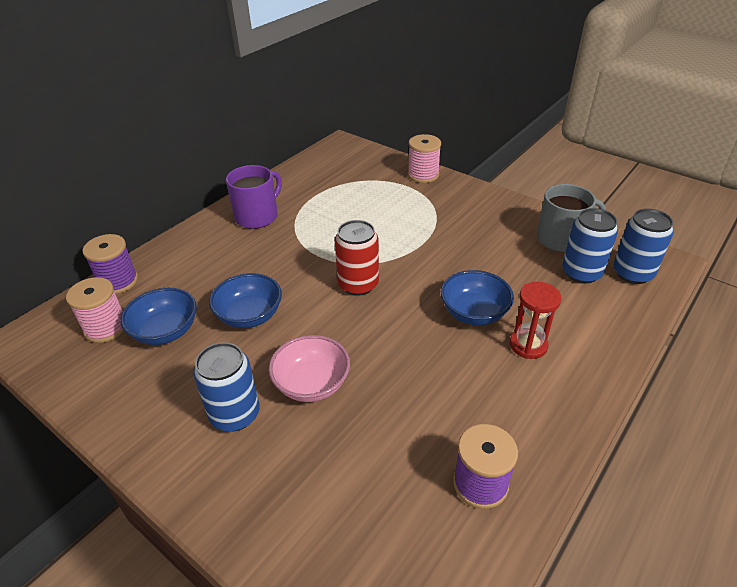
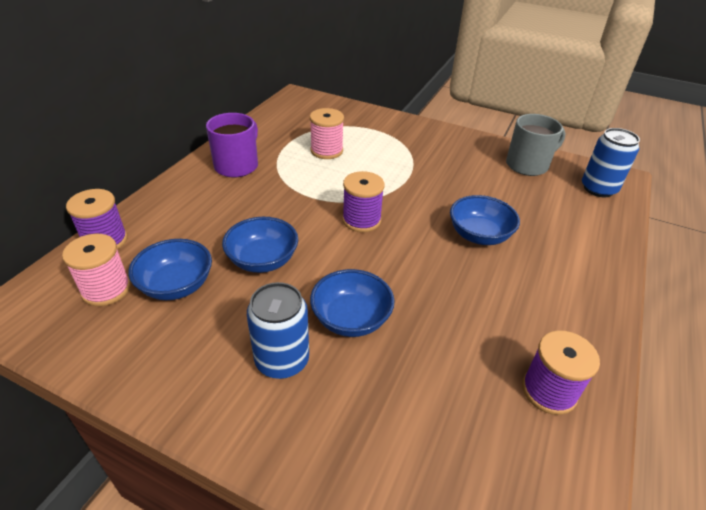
camera: 15 degrees left, 0 degrees up
pink bowl [269,335,350,402] -> blue bowl [310,269,395,337]
red can [335,220,379,296] -> purple spool [342,171,385,232]
pink spool [408,134,441,183] -> pink spool moved to [310,108,344,159]
red hourglass [510,282,561,359] -> none
blue can [562,208,618,283] -> none

